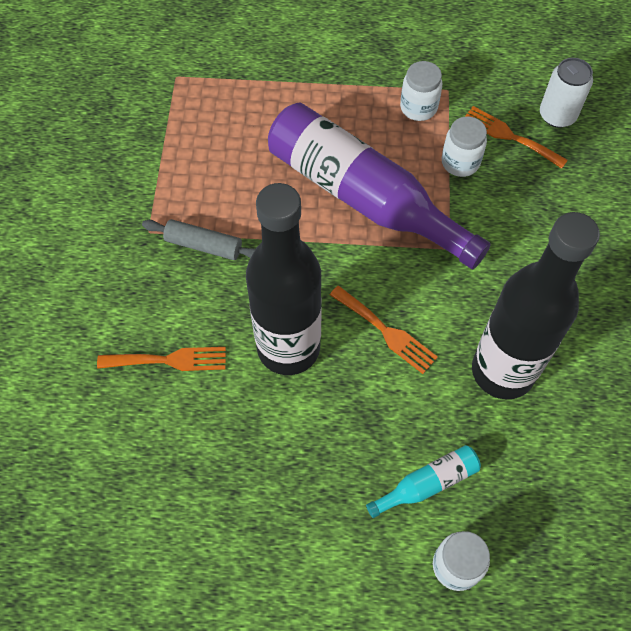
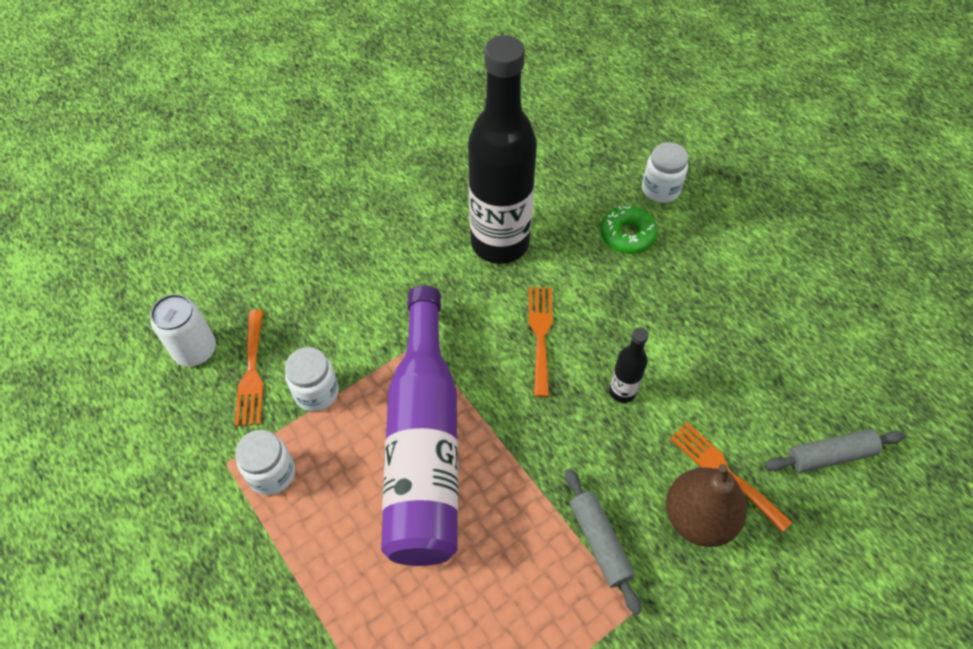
camera: 130 degrees left, 5 degrees down
black bottle [246,183,322,375] -> black bottle [609,327,649,403], size x0.42
turquoise bottle [366,445,481,518] -> green donut [601,206,657,254]
none -> brown pear [666,464,747,547]
none -> grey rolling pin [764,429,904,473]

